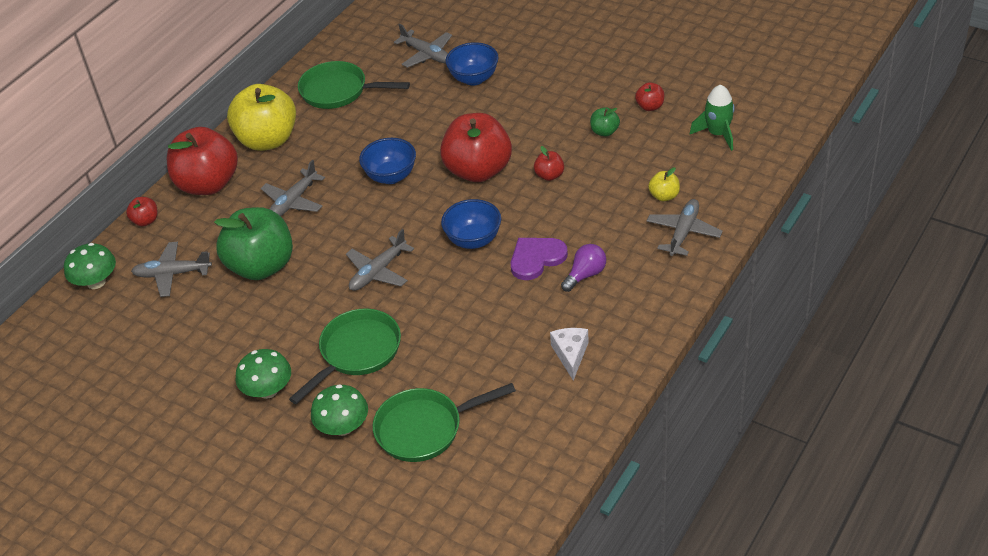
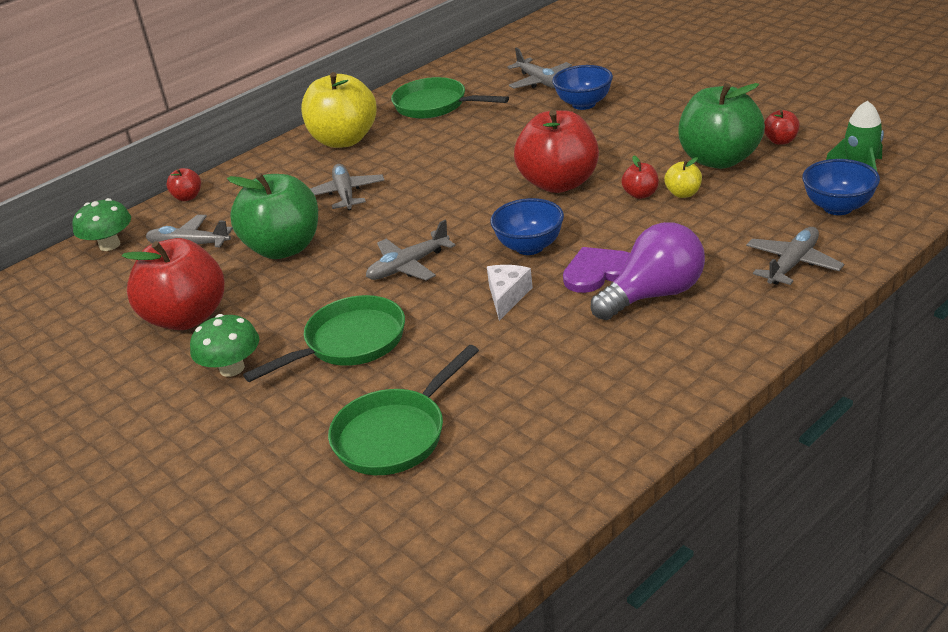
camera: 15 degrees right, 10 degrees down
red apple [167,127,238,195] -> red apple moved to [122,238,224,330]
grey plane [261,160,325,216] -> grey plane turned 120 degrees clockwise [310,164,384,210]
green mushroom [311,384,368,436] -> none
blue bowl [359,138,416,184] -> blue bowl moved to [802,159,880,215]
green pan [373,383,516,462] -> green pan turned 45 degrees counterclockwise [328,345,479,475]
white cheese [550,328,589,381] -> white cheese moved to [487,265,533,321]
purple light bulb [561,244,606,292] -> purple light bulb [591,222,705,320], size x1.76
green apple [590,107,620,137] -> green apple [678,83,765,169], size x2.33
yellow apple [648,167,680,201] -> yellow apple moved to [664,157,702,198]

